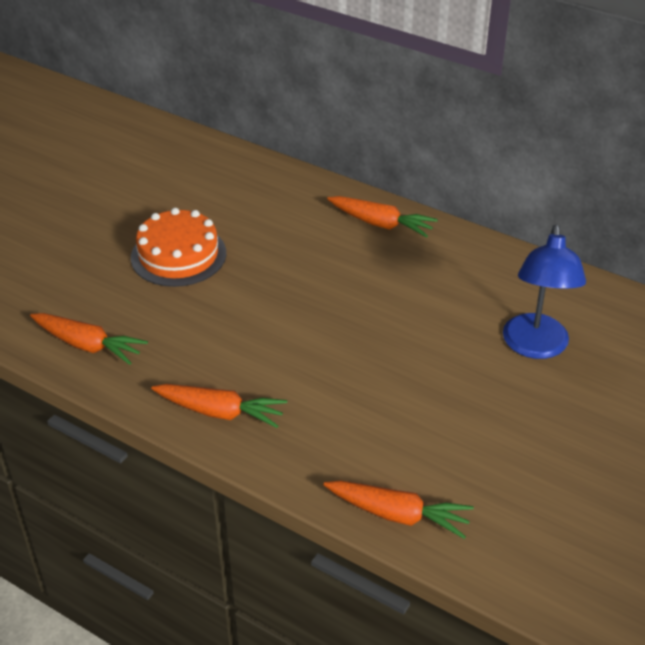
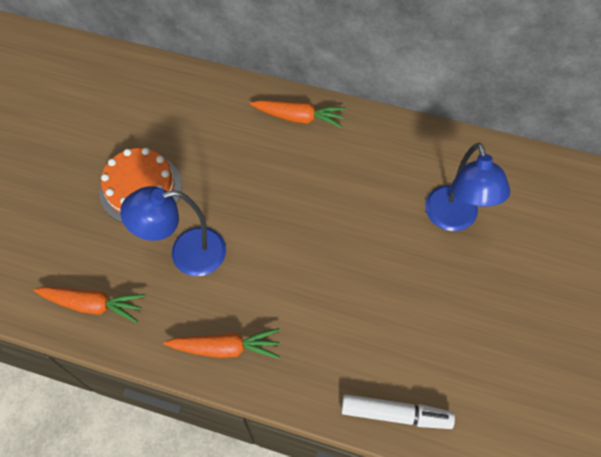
camera: 15 degrees left, 20 degrees up
orange carrot [323,480,474,539] -> white marker [341,394,455,429]
none -> blue lamp [120,186,226,276]

